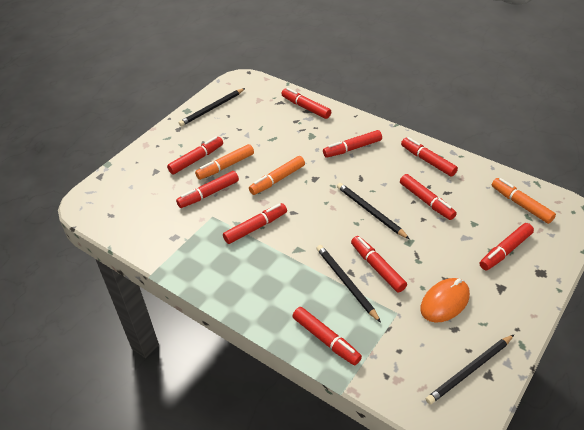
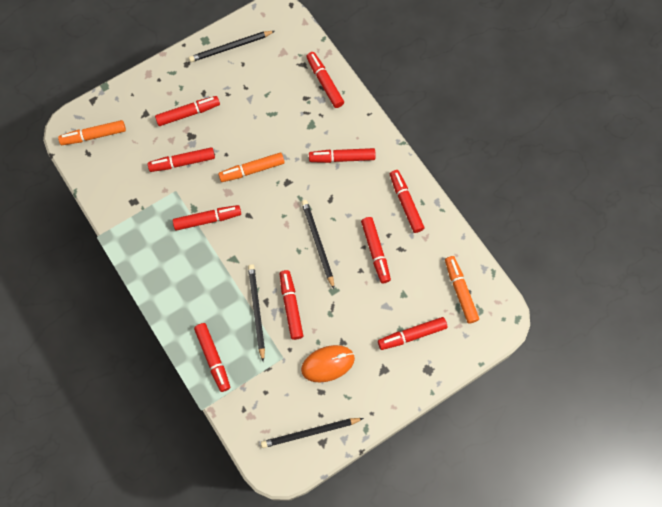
camera: 20 degrees right, 25 degrees up
orange marker [195,144,254,180] -> orange marker moved to [58,120,126,145]

